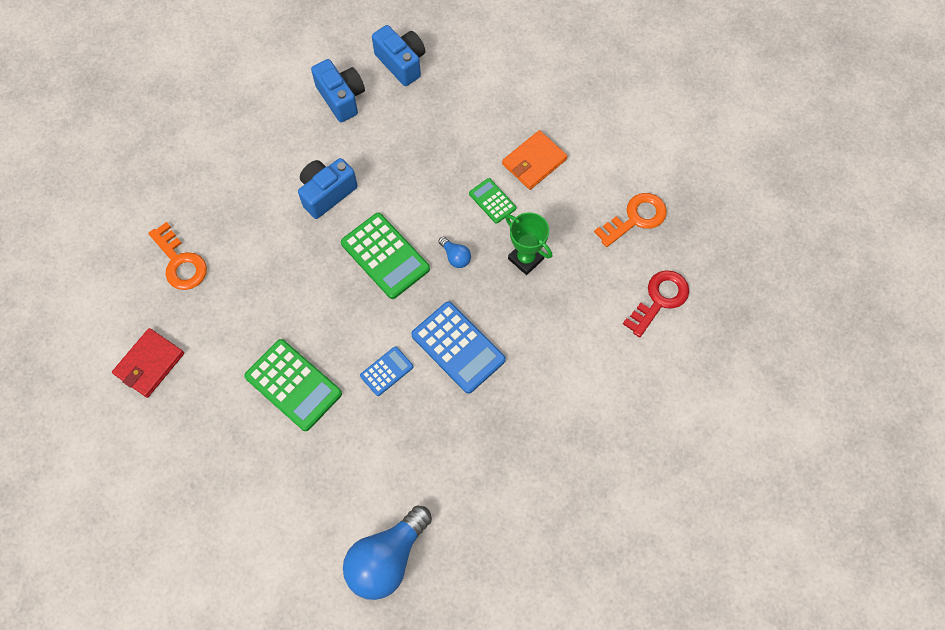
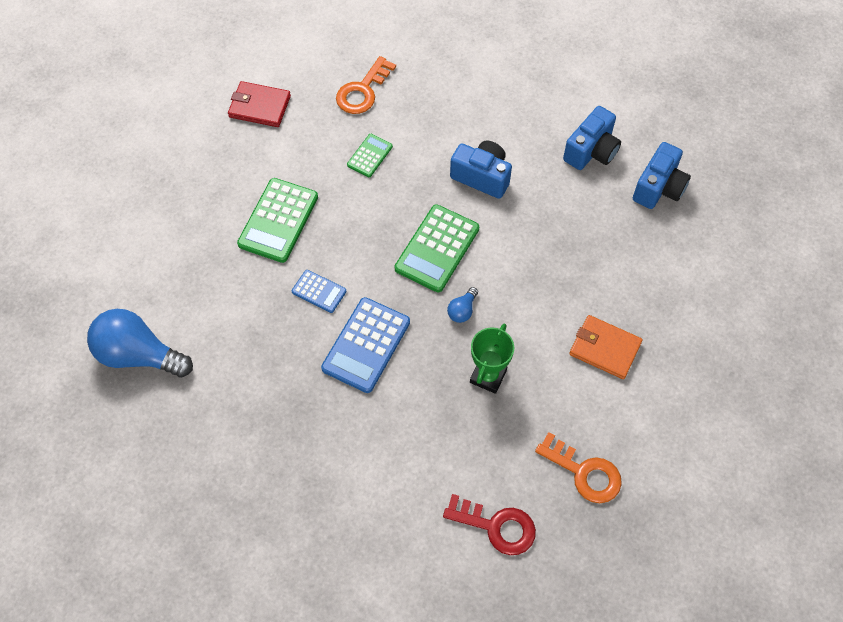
camera: 70 degrees right, 5 degrees down
green calculator [469,178,516,224] -> green calculator moved to [347,134,393,177]

